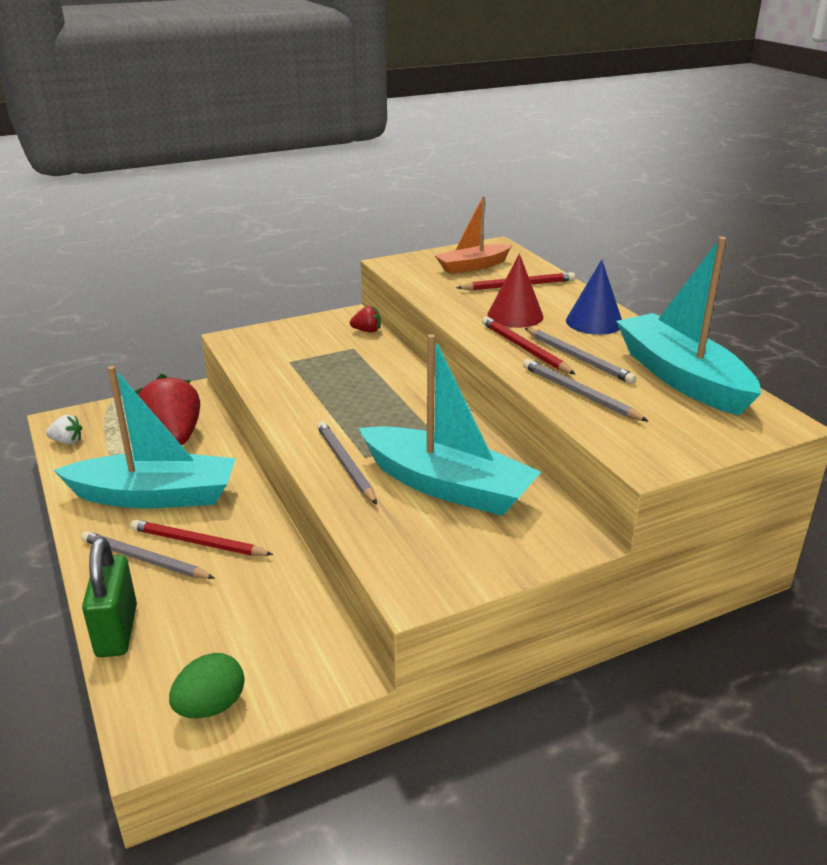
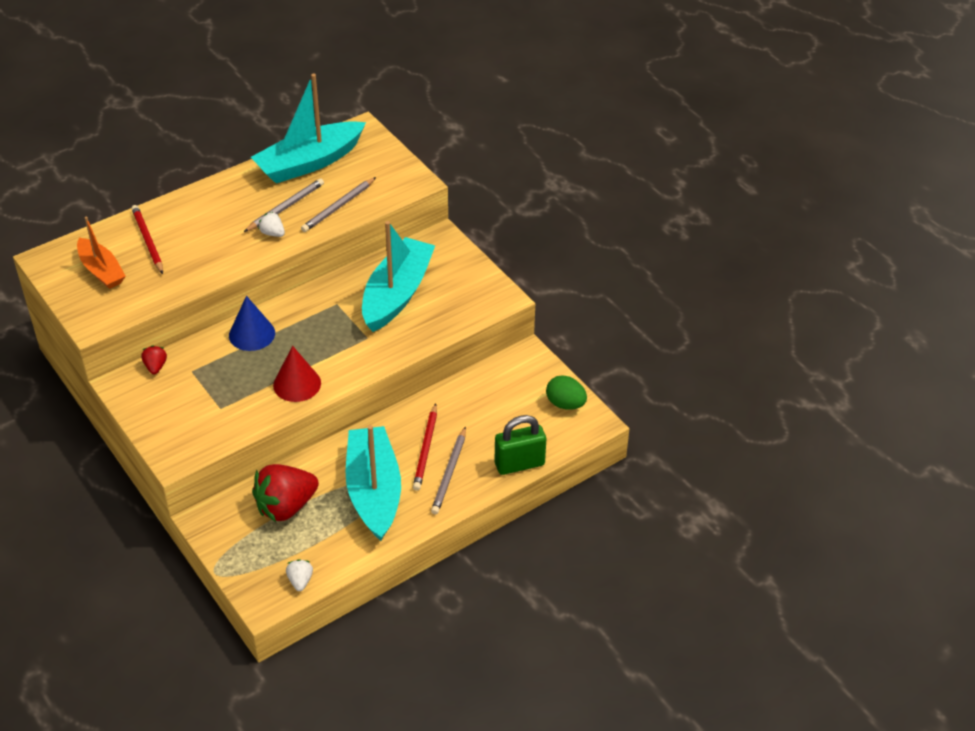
camera: 100 degrees left, 15 degrees up
grey pencil [317,421,377,504] -> none
red pencil [482,317,576,375] -> white strawberry [258,212,285,237]
red cone [487,254,544,328] -> red cone moved to [273,346,321,402]
blue cone [566,260,622,335] -> blue cone moved to [229,296,275,351]

